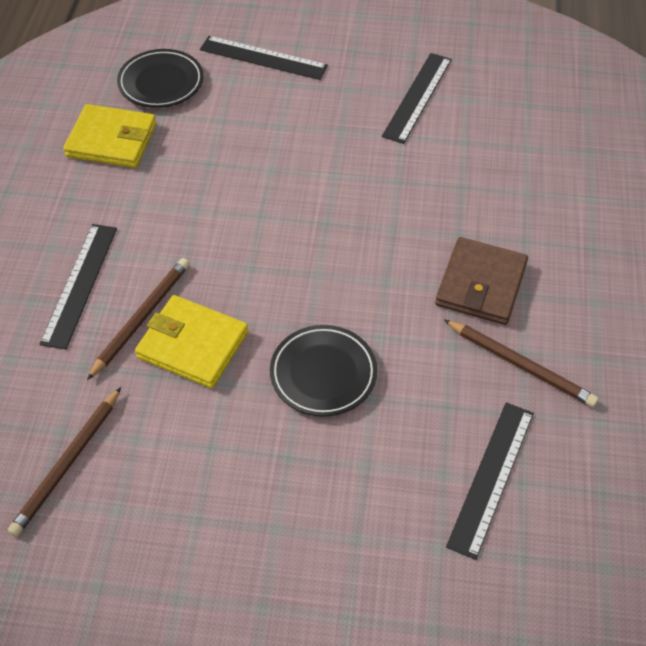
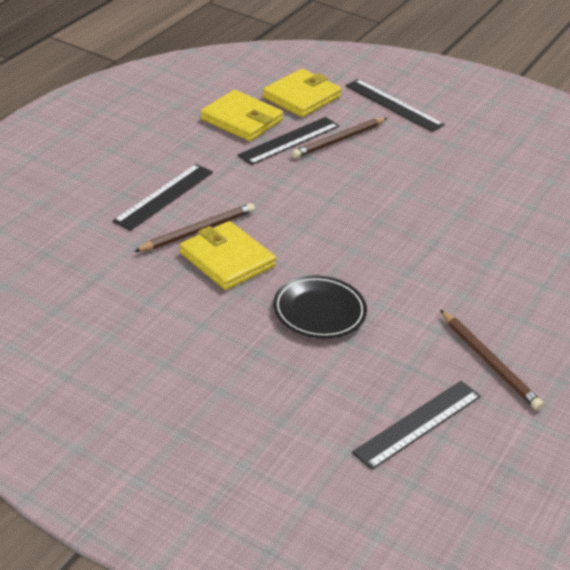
camera: 20 degrees right, 15 degrees down
brown pencil [8,387,121,537] -> brown pencil moved to [292,118,387,158]
black plate [117,49,204,108] -> yellow wallet [263,69,342,117]
black ruler [382,53,452,144] -> black ruler moved to [237,117,339,165]
brown wallet [435,237,528,325] -> none

